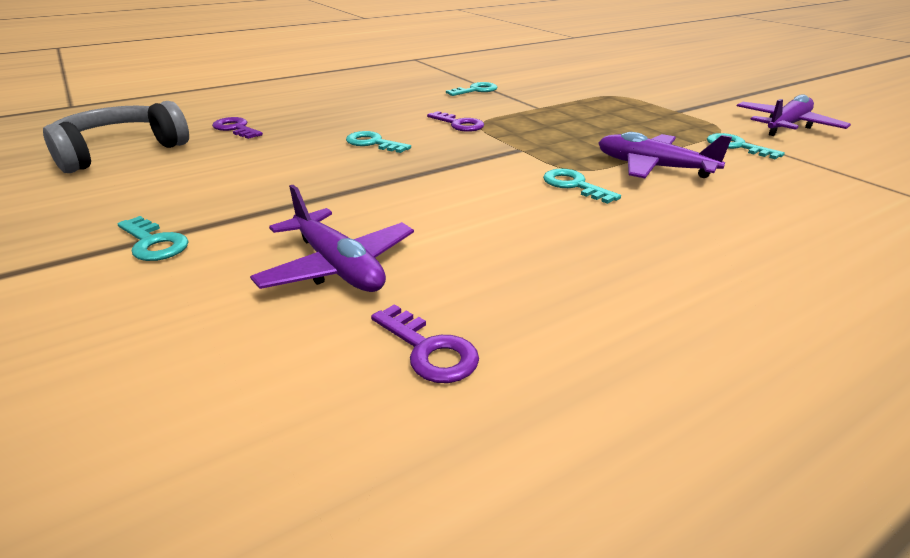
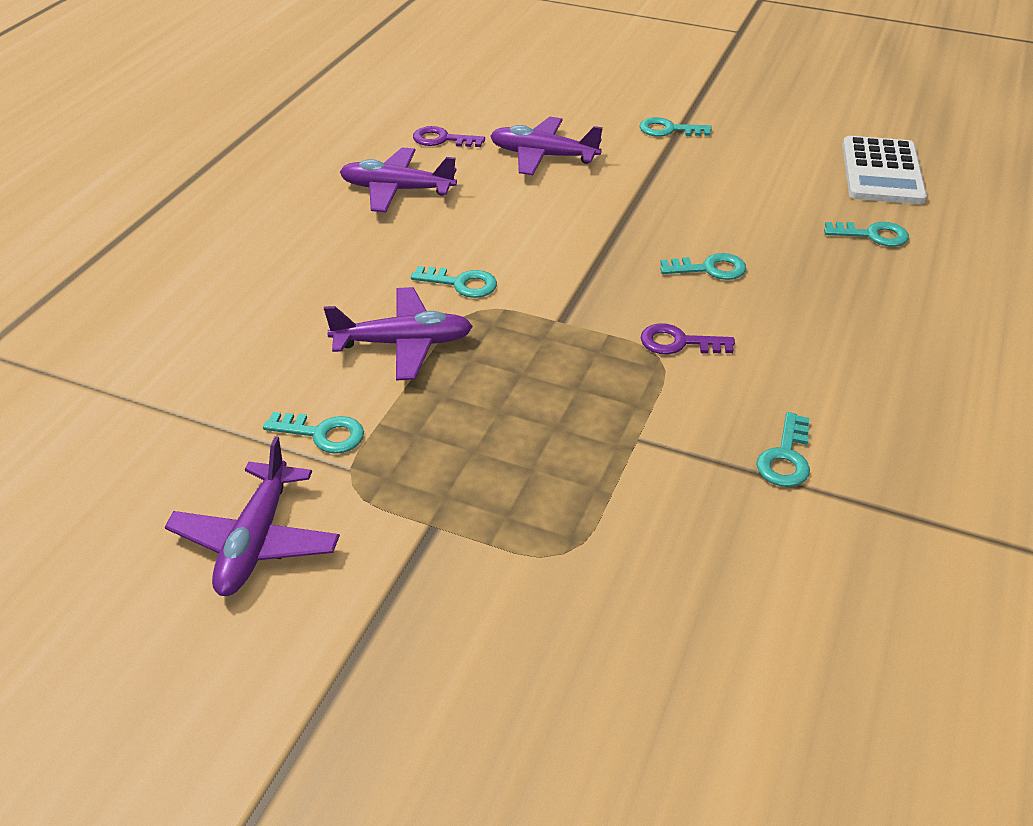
camera: 145 degrees right, 10 degrees up
grey headphones [43,101,189,173] -> white calculator [842,136,927,204]
purple key [212,117,263,139] -> turquoise key [824,222,909,247]
none -> purple plane [340,147,457,212]

